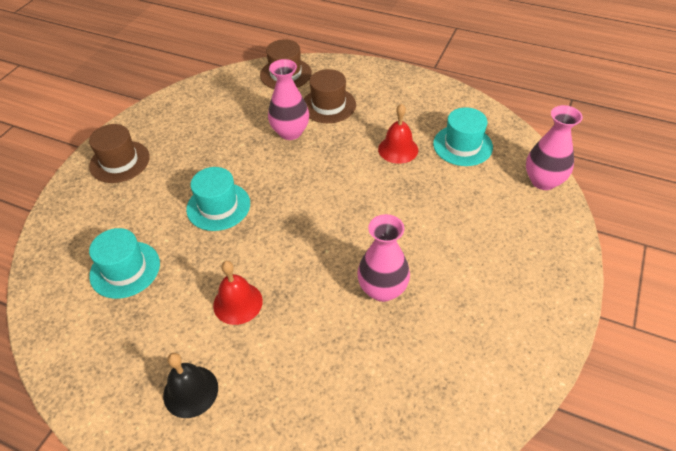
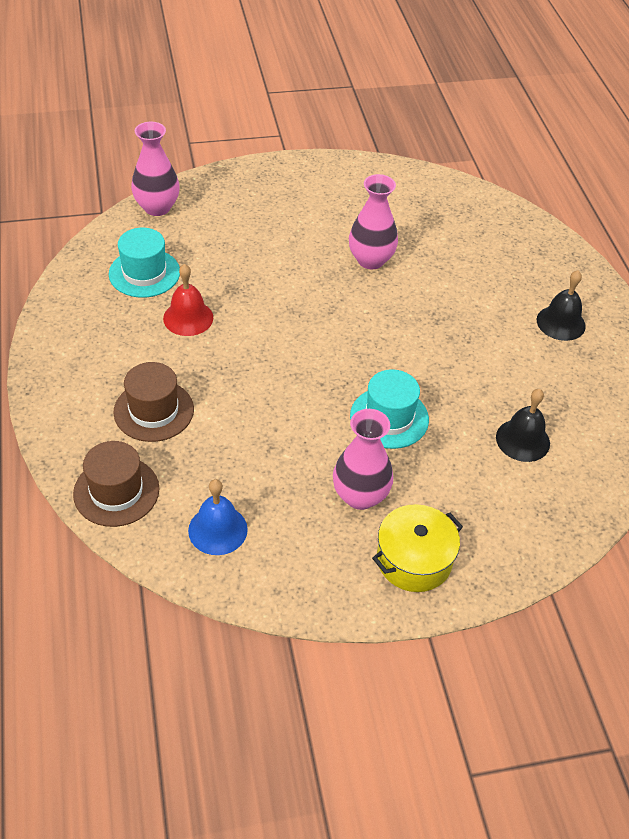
camera: 130 degrees left, 0 degrees up
brown hat [89,124,150,183] -> yellow pot [372,504,463,592]
turquoise hat [89,228,160,299] -> black bell [496,389,550,462]
red bell [213,261,263,325] -> none
pink vase [268,59,309,140] -> pink vase moved to [333,409,394,510]
none -> blue bell [188,479,248,555]

